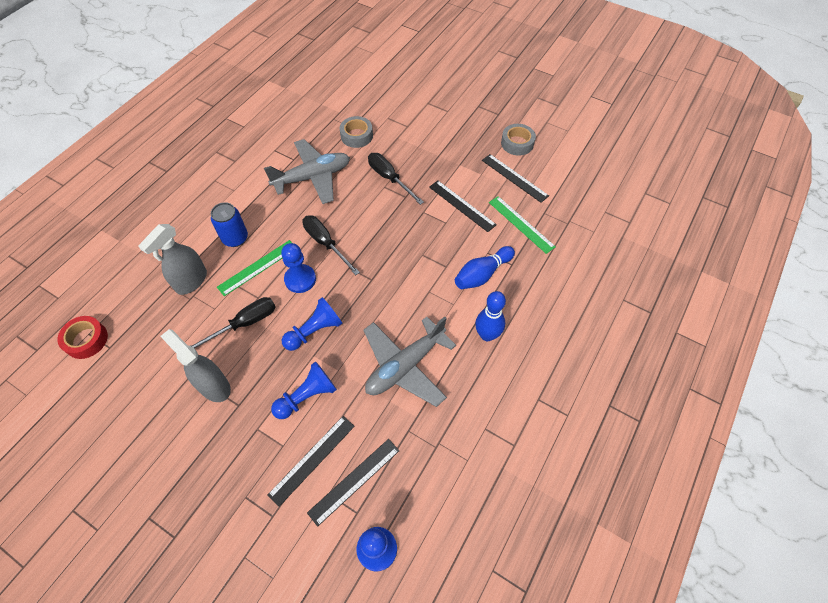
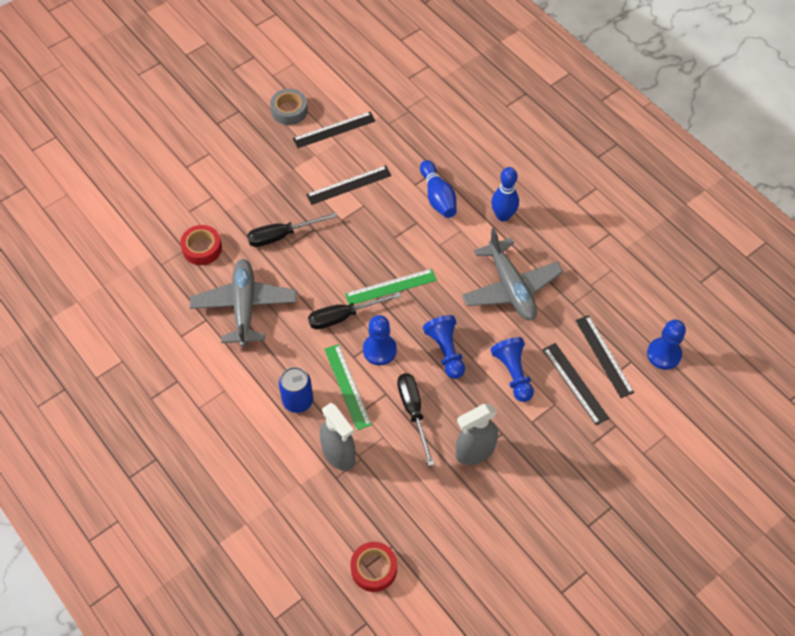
camera: 70 degrees left, 0 degrees up
grey tape [340,116,373,148] -> red tape [180,225,222,265]
green ruler [489,196,556,254] -> green ruler moved to [345,269,437,305]

